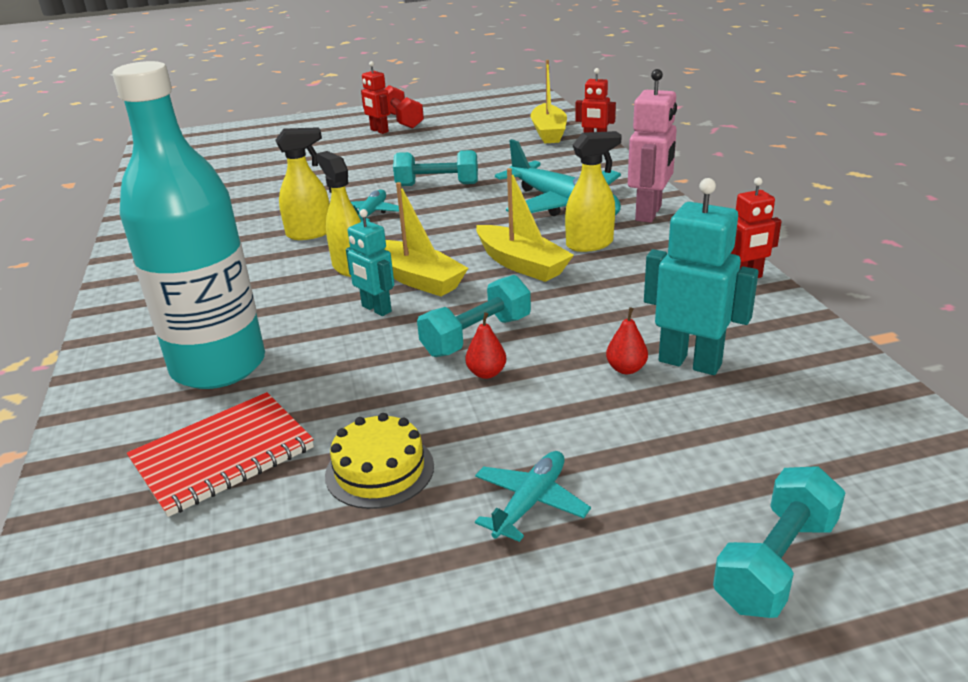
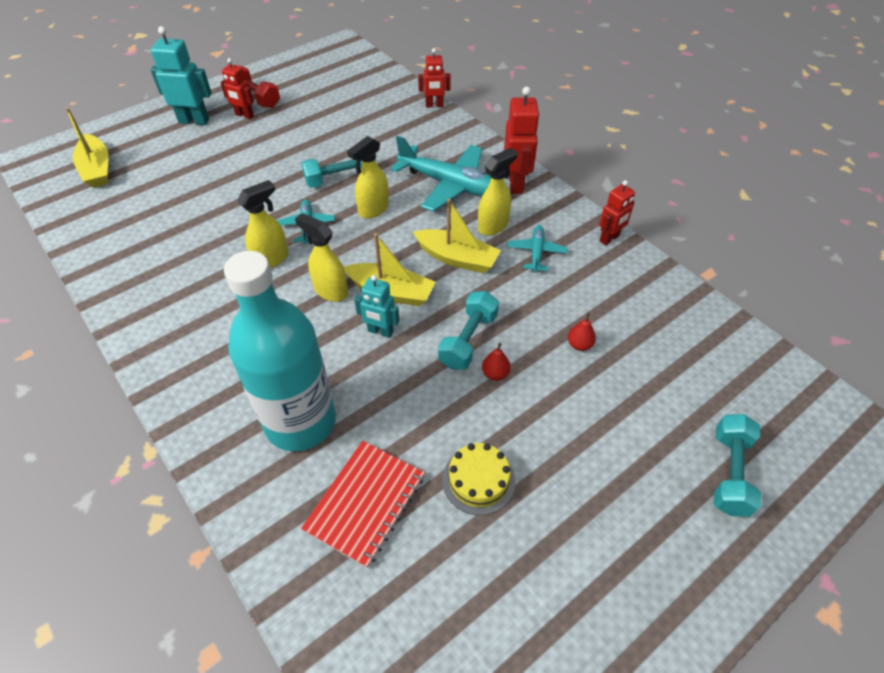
camera: 25 degrees left, 20 degrees up
turquoise plane [475,451,591,542] -> turquoise plane moved to [507,225,568,272]
yellow boat [530,60,567,143] -> yellow boat moved to [65,108,109,188]
pink robot [628,69,677,223] -> red robot [504,87,540,194]
turquoise robot [644,178,759,375] -> turquoise robot moved to [151,26,212,125]
none -> yellow spray bottle [347,136,389,219]

